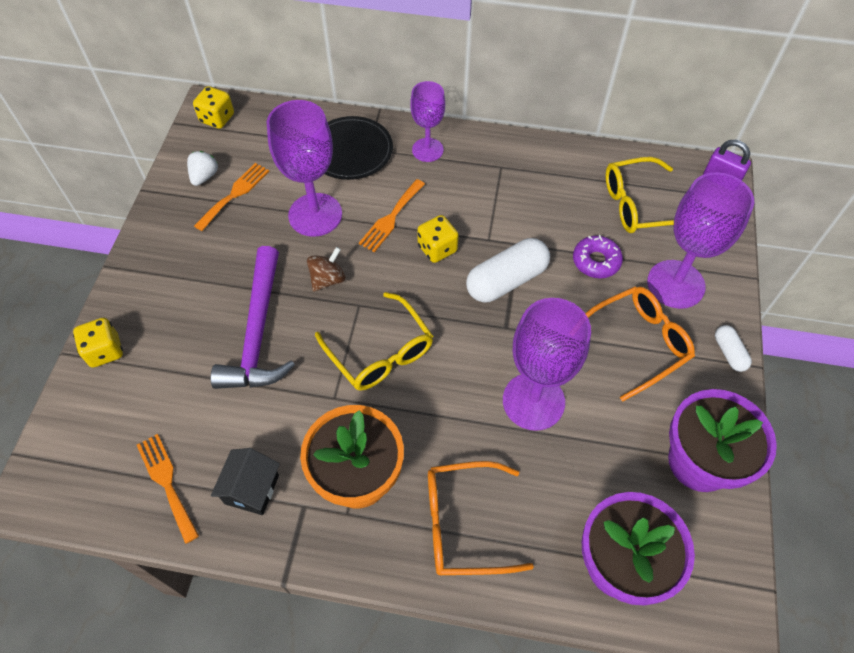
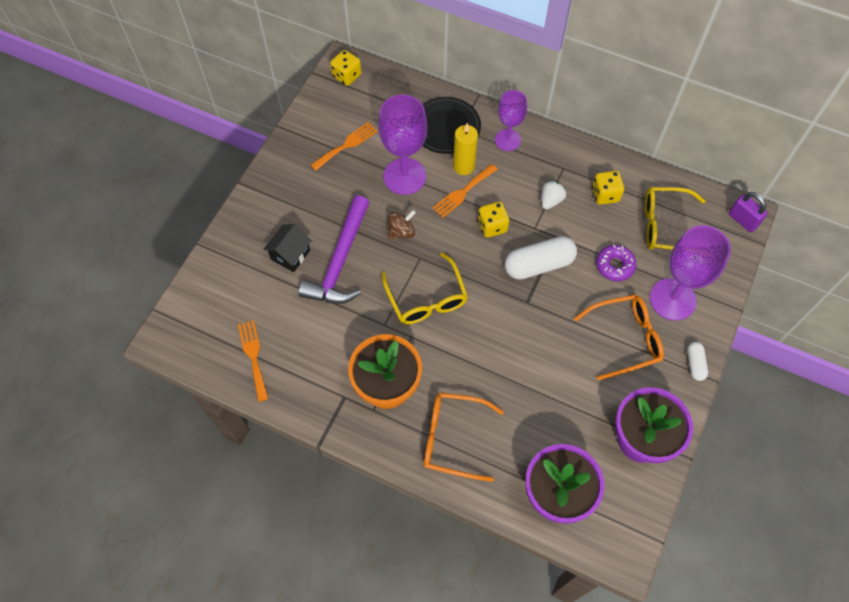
camera: 15 degrees right, 5 degrees up
yellow dice [73,318,123,368] -> yellow dice moved to [592,171,624,205]
white strawberry [187,151,218,186] -> white strawberry moved to [542,181,566,210]
black house [211,448,280,515] -> black house moved to [263,224,312,272]
purple goblet [503,298,591,431] -> none
none -> yellow candle [453,123,478,175]

